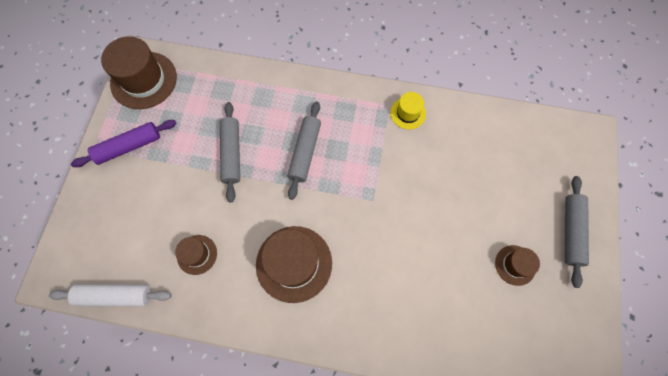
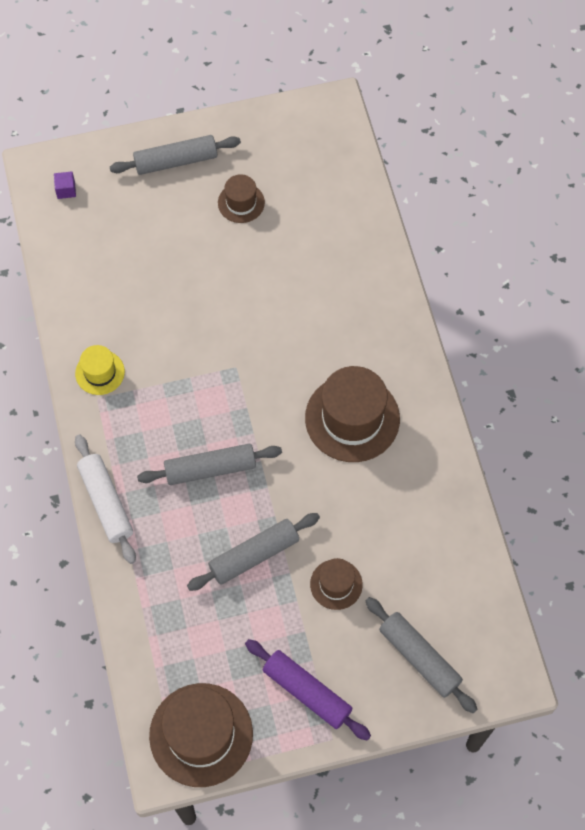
camera: 115 degrees left, 5 degrees down
white rolling pin [49,284,171,307] -> white rolling pin moved to [75,435,136,564]
brown hat [175,235,217,275] -> brown hat moved to [310,558,363,610]
none -> purple cube [54,171,76,199]
none -> grey rolling pin [366,597,477,713]

